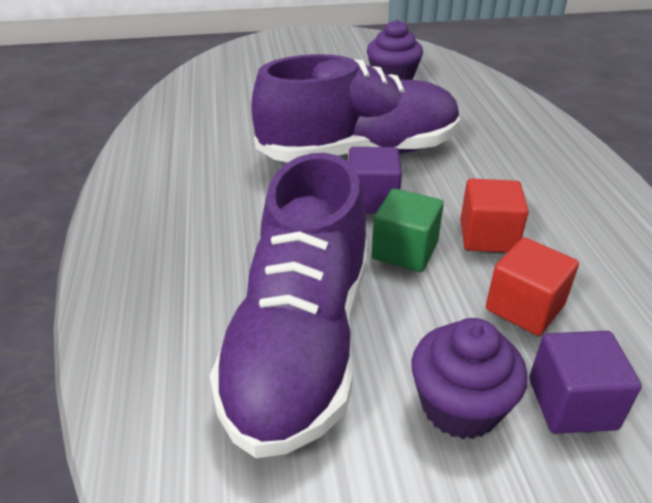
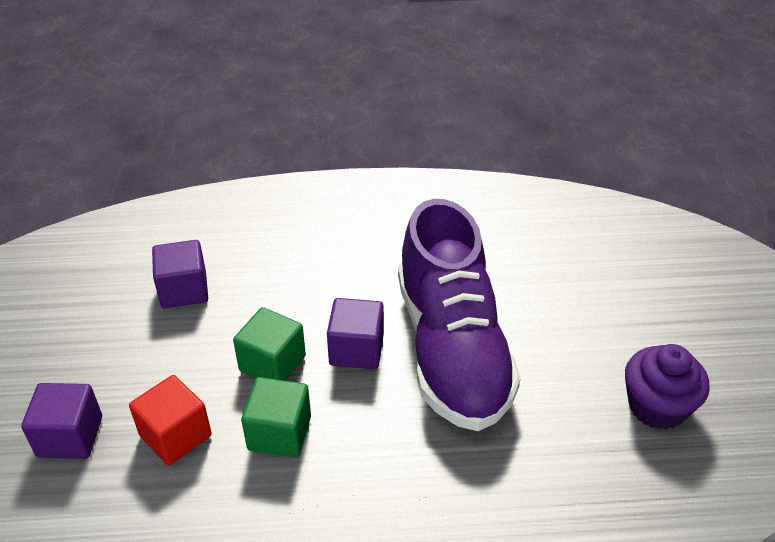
camera: 95 degrees right, 5 degrees up
purple shoe [210,153,367,458] -> purple cube [152,240,208,308]
purple cupcake [411,318,528,439] -> none
red cube [460,178,529,253] -> green cube [241,377,311,458]

